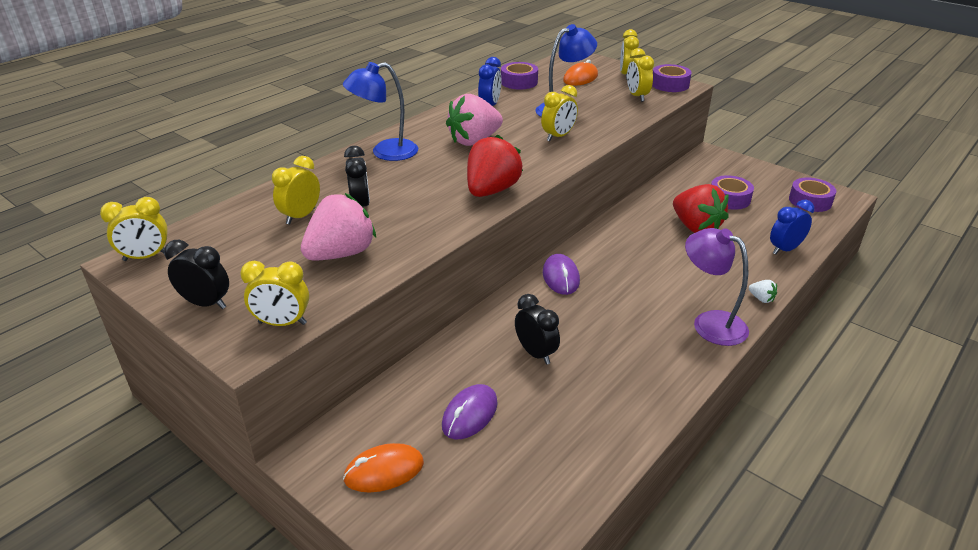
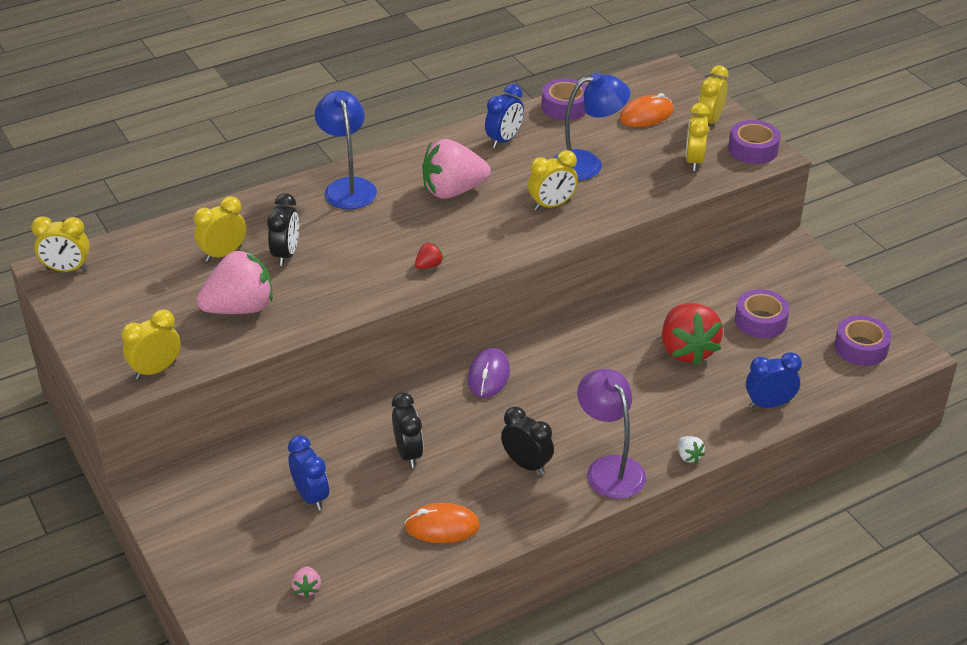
camera: 20 degrees right, 5 degrees up
black clock [164,240,229,309] -> black clock moved to [501,407,554,475]
yellow clock [240,261,309,326] -> yellow clock turned 120 degrees clockwise [121,309,181,380]
blue lamp [343,62,418,161] -> blue lamp turned 75 degrees clockwise [315,90,377,209]
orange mouse [343,443,424,493] -> orange mouse moved to [404,503,480,543]
purple mouse [442,384,498,439] -> blue clock [288,435,329,511]
red strawberry [467,134,523,197] -> red strawberry [415,242,444,269], size x0.41
none -> pink strawberry [291,566,321,598]

